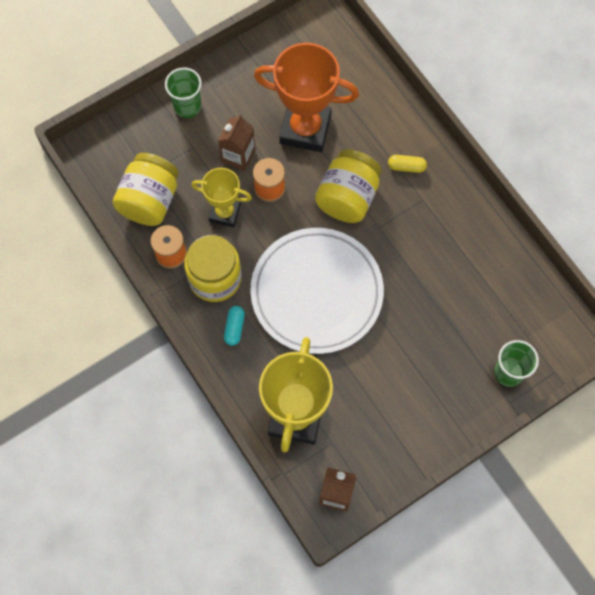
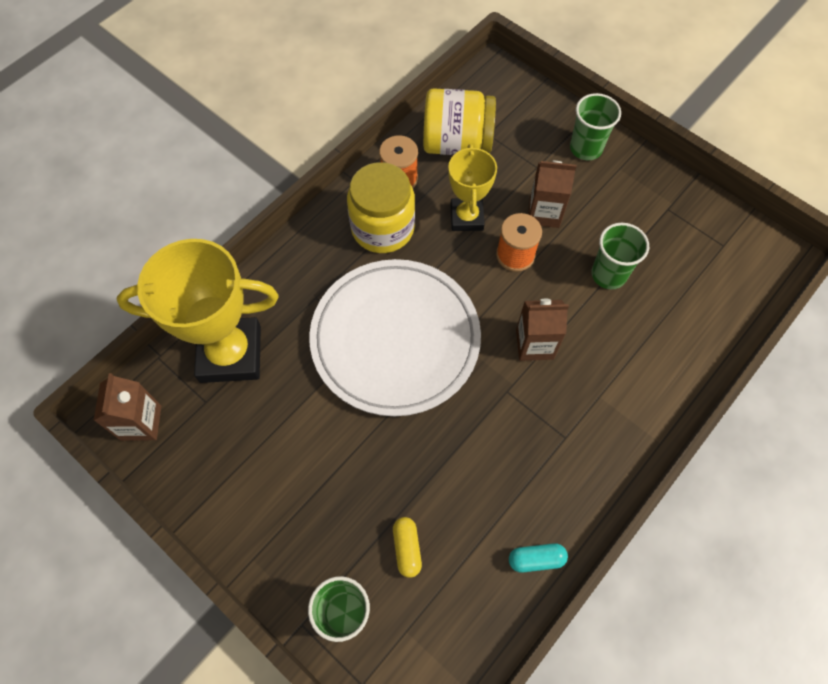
camera: 75 degrees right, 5 degrees down
turquoise capsule [224,306,245,346] -> turquoise capsule moved to [509,543,568,573]
orange trophy [254,43,359,152] -> green cup [591,223,649,289]
yellow jar [315,149,382,223] -> brown carton [516,298,569,361]
yellow capsule [388,155,427,173] -> yellow capsule moved to [393,517,422,578]

